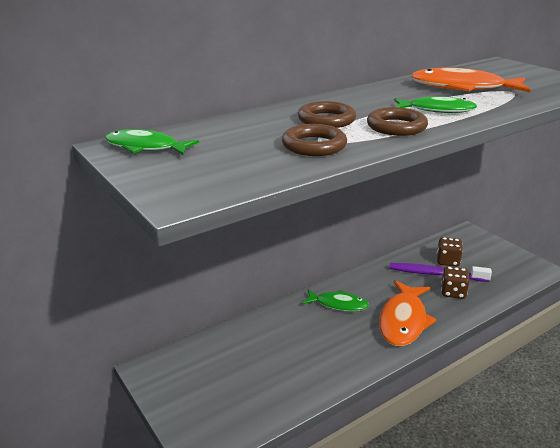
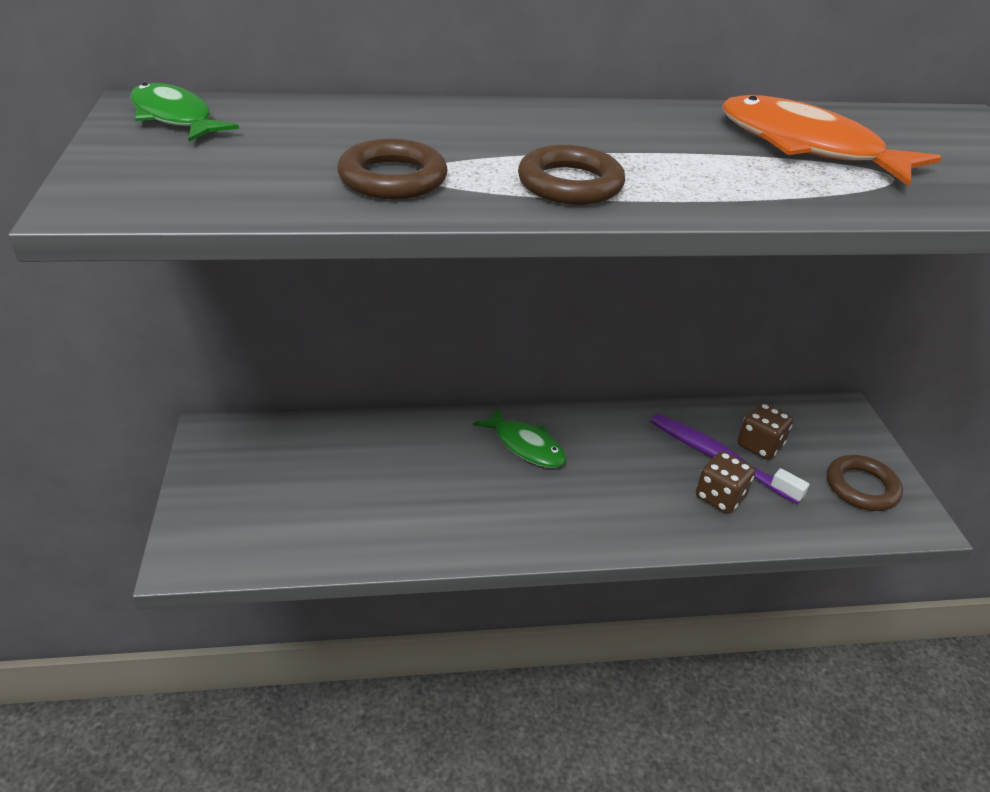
camera: 25 degrees right, 10 degrees up
brown ring [298,101,356,128] -> brown ring moved to [827,455,903,511]
orange fish [379,280,437,346] -> none
green fish [394,96,477,113] -> none

